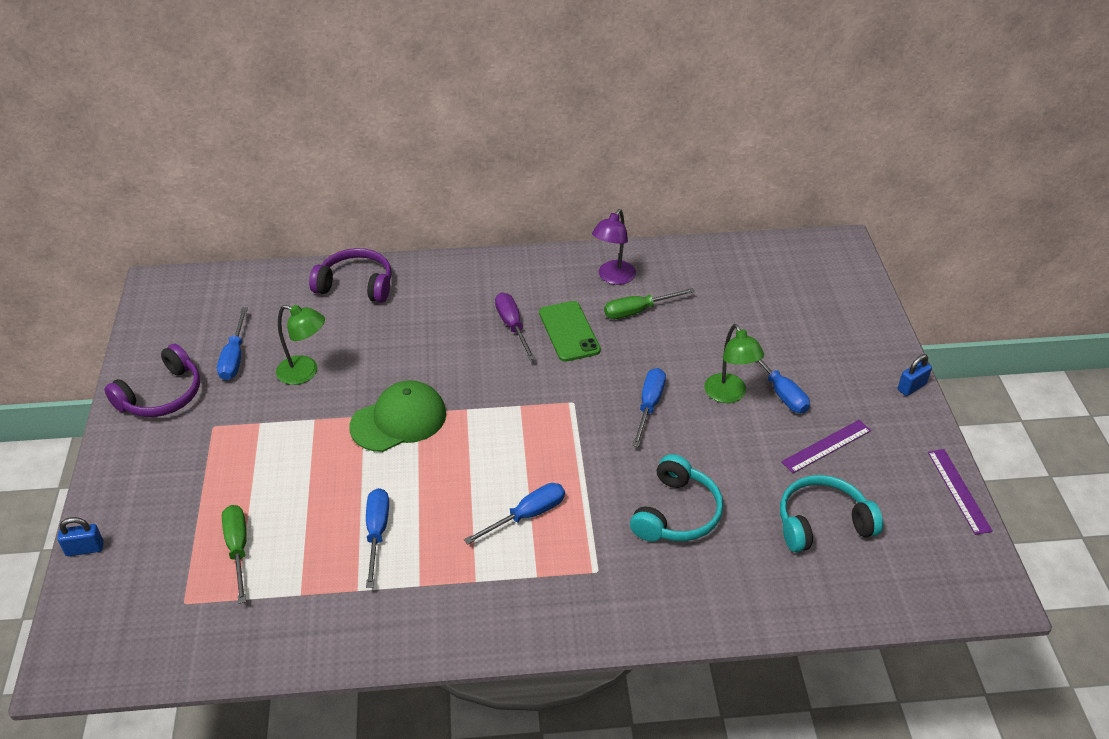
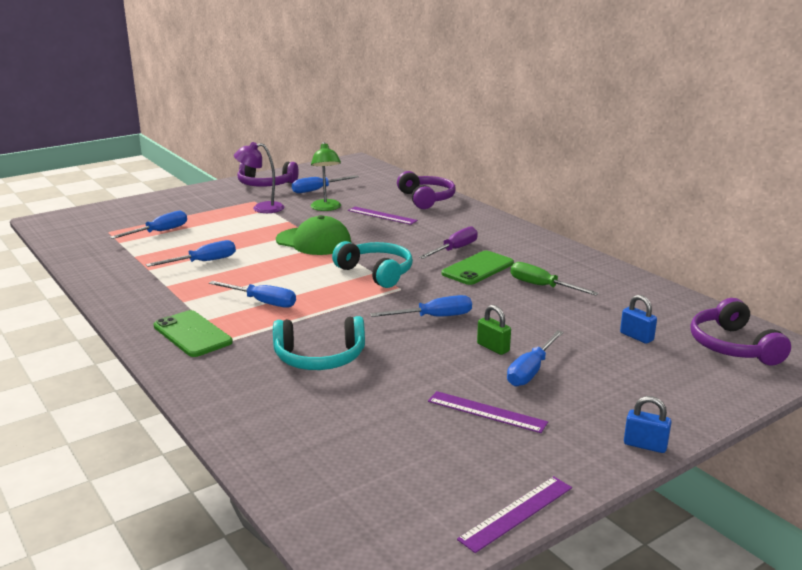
camera: 60 degrees right, 20 degrees down
blue padlock [58,517,104,556] -> blue padlock moved to [620,295,657,344]
green screwdriver [222,505,247,604] -> blue screwdriver [110,211,187,239]
purple lamp [592,209,636,285] -> purple lamp moved to [234,142,284,213]
green lamp [704,324,764,403] -> green padlock [477,305,511,355]
turquoise headphones [780,475,883,552] -> turquoise headphones moved to [332,241,413,288]
none -> green phone [154,310,233,357]
none -> purple ruler [348,207,418,225]
none -> purple headphones [690,298,791,365]

